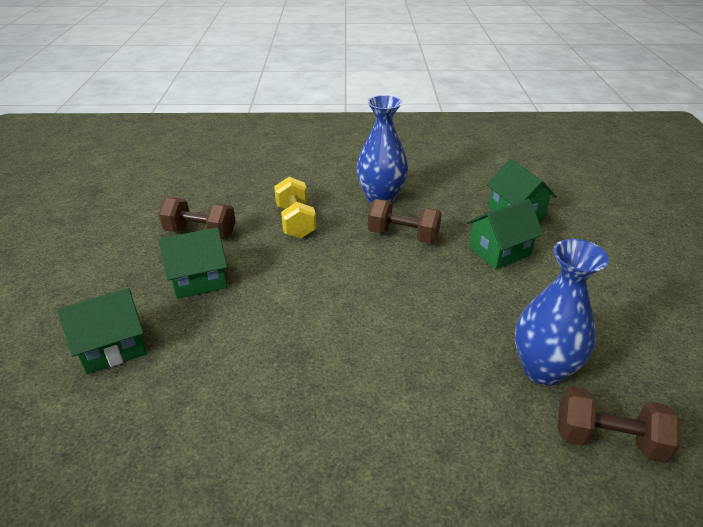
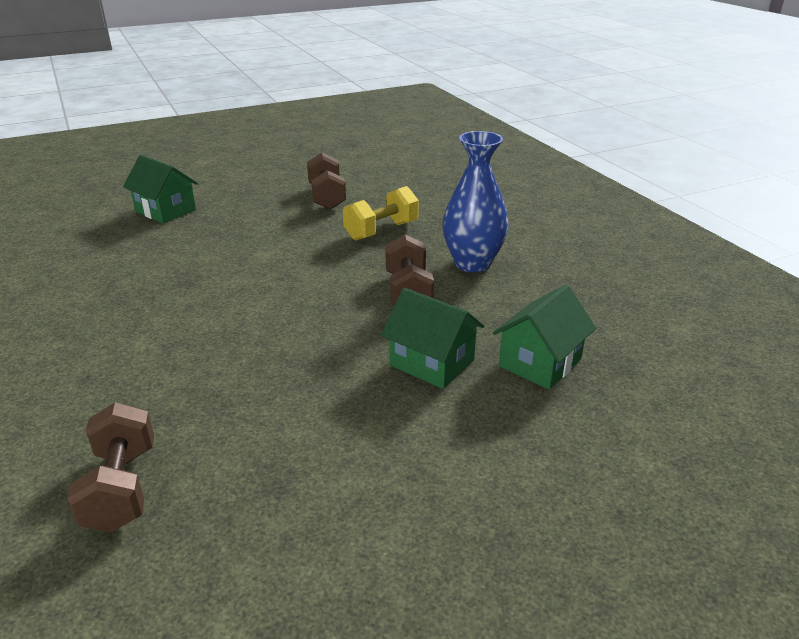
camera: 65 degrees right, 5 degrees down
green house [158,227,227,299] -> none
blue vase [515,239,609,386] -> none

